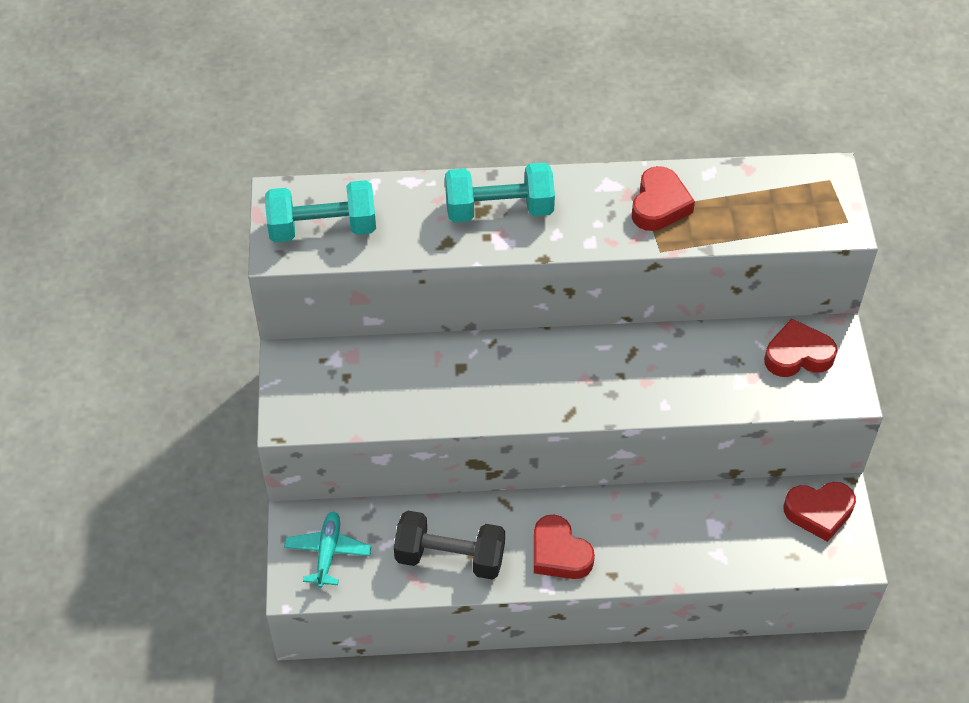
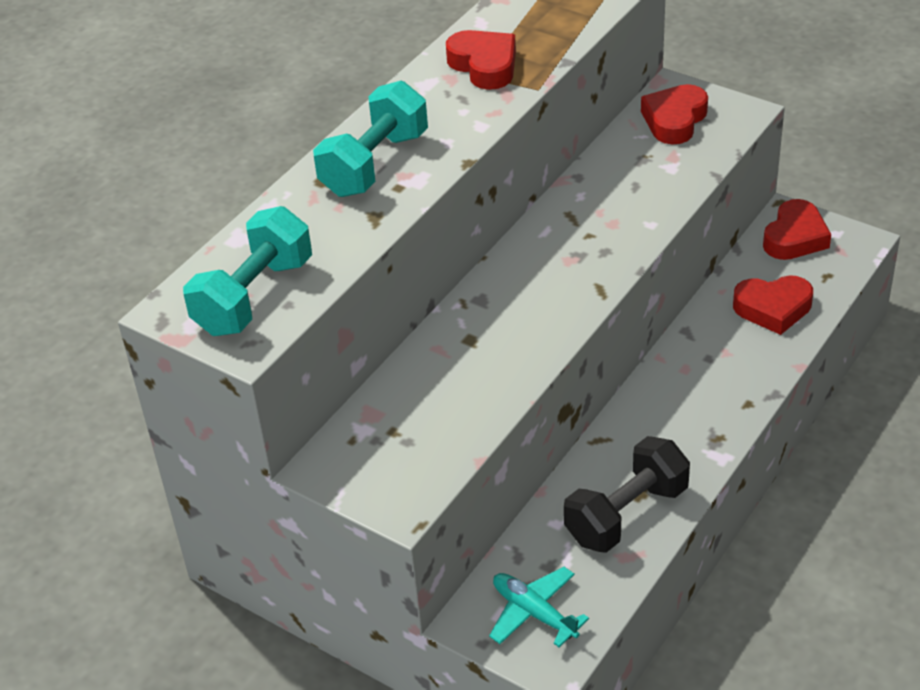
camera: 50 degrees left, 10 degrees down
red heart [534,515,595,579] -> red heart moved to [733,275,813,335]

